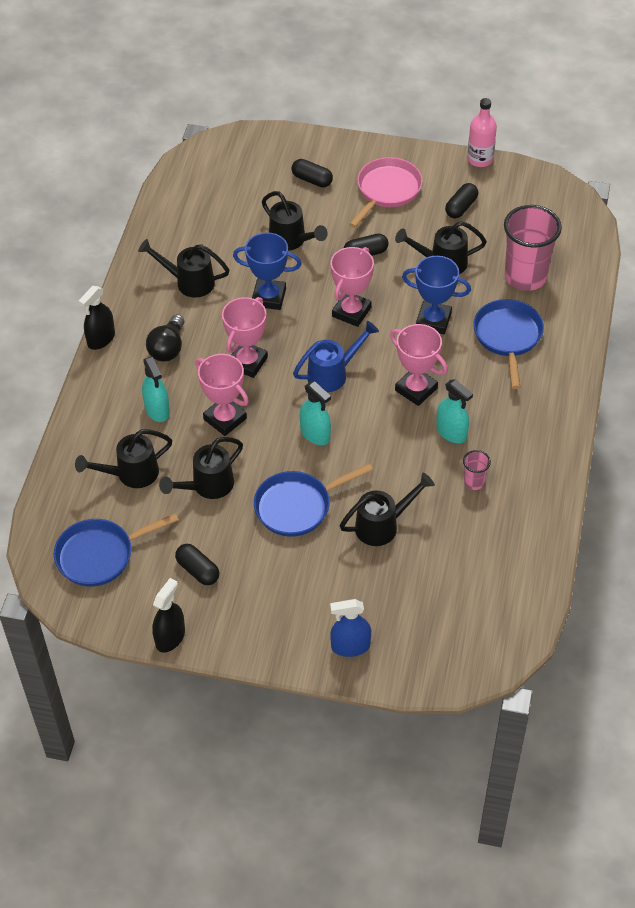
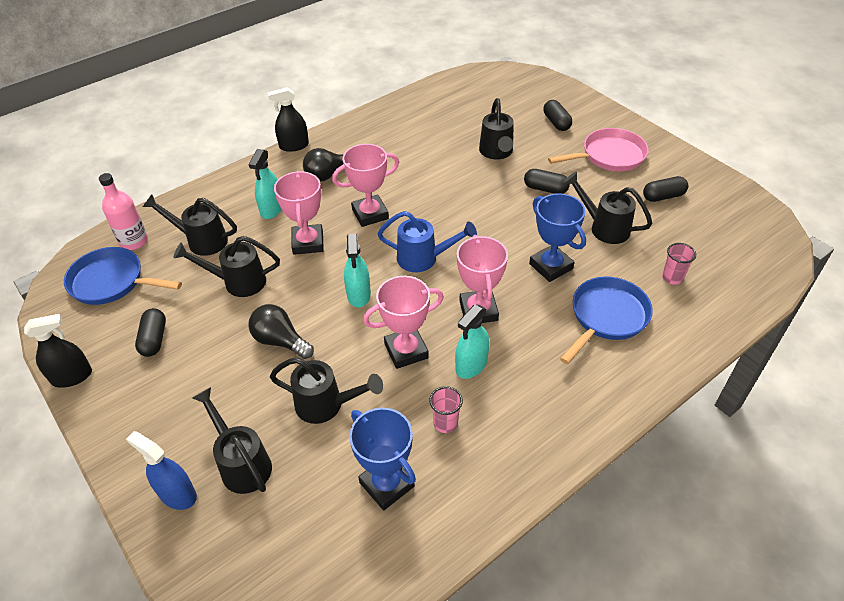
camera: 40 degrees right, 5 degrees down
black watering can [138,239,230,298] -> black watering can moved to [192,387,272,494]
blue trophy [233,232,302,310] -> blue trophy moved to [349,408,416,510]
blue pan [254,463,373,537] -> black light bulb [248,304,314,359]
pink trophy [330,247,374,327] -> pink trophy moved to [363,276,444,369]
turquoise spray bottle [436,379,473,443] -> turquoise spray bottle turned 45 degrees clockwise [455,304,489,379]
pink bottle [467,98,497,167] -> pink bottle moved to [99,173,148,250]
pink cup [504,205,562,291] -> pink cup [662,243,696,285], size x0.45

